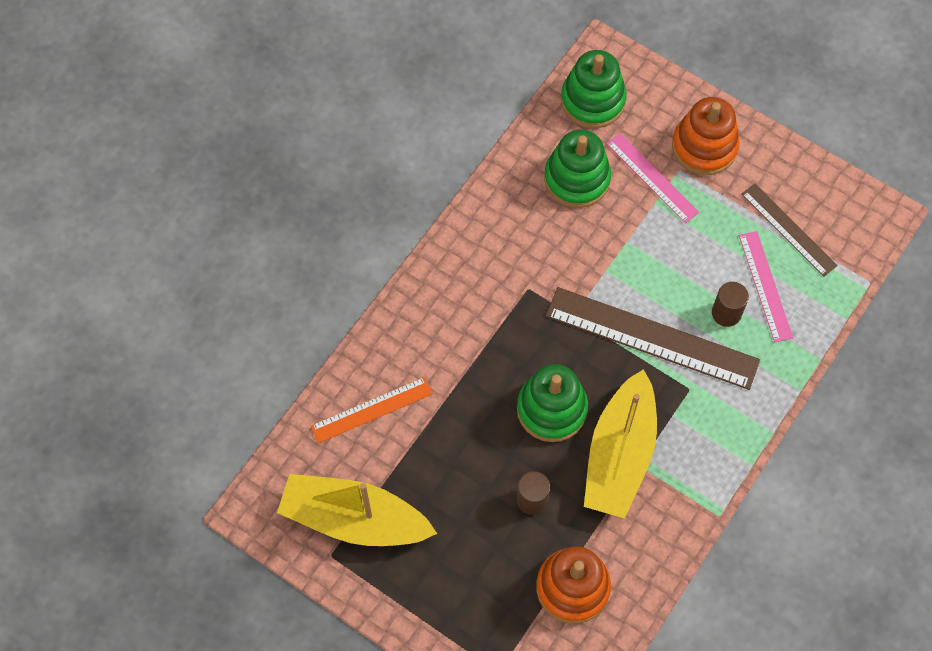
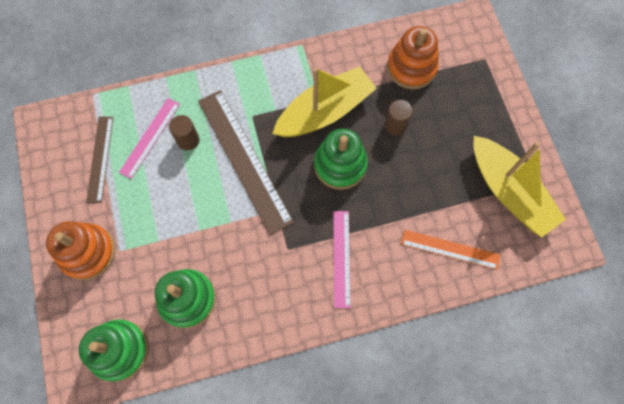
camera: 140 degrees left, 5 degrees up
pink ruler [607,133,699,223] -> pink ruler moved to [333,211,351,308]

